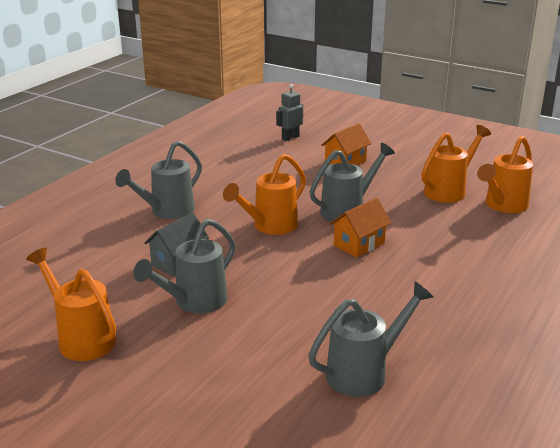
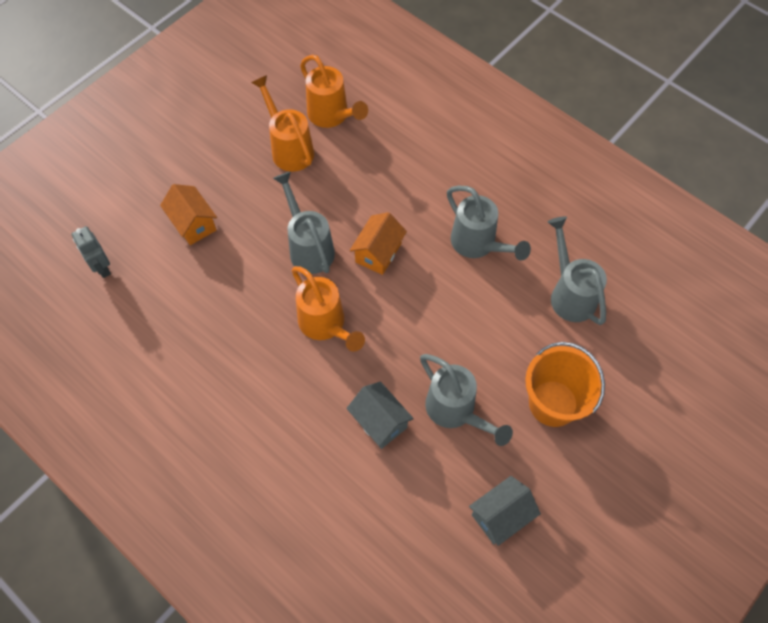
camera: 80 degrees left, 35 degrees up
orange watering can [26,247,116,361] -> grey house [469,476,541,546]
grey watering can [115,141,202,219] -> grey watering can moved to [447,186,531,261]
orange house [330,198,391,258] -> orange house turned 60 degrees clockwise [350,212,407,275]
none -> orange bucket [525,342,605,427]

